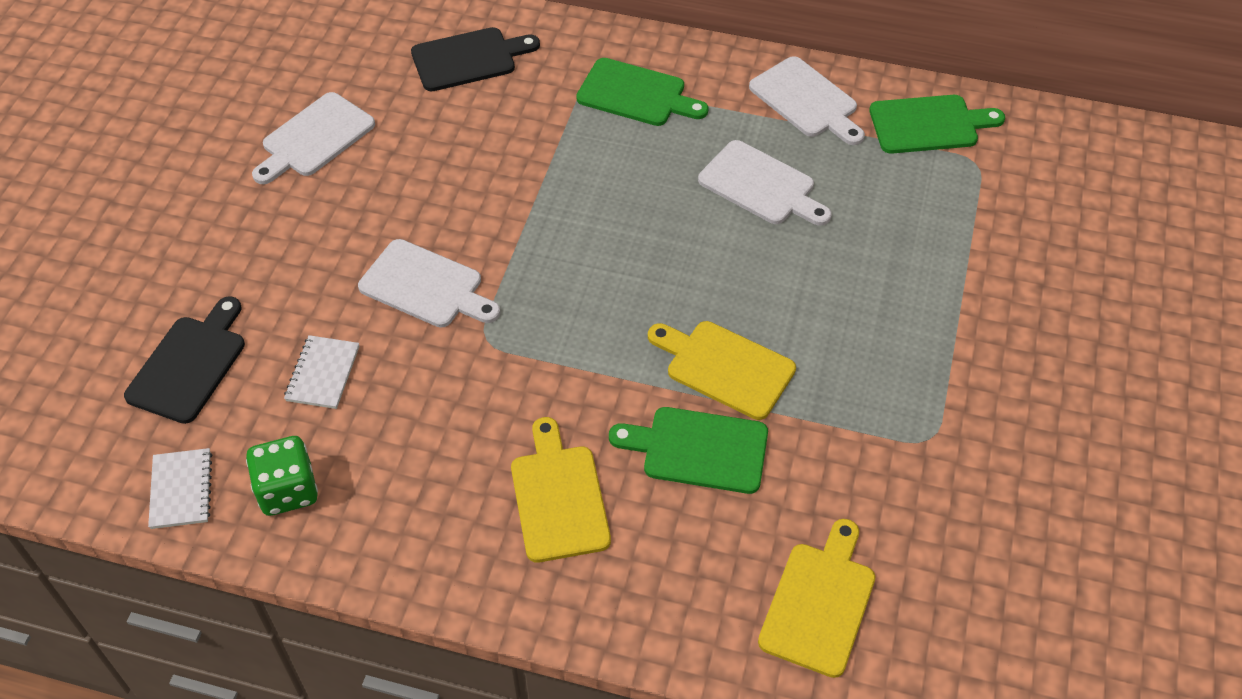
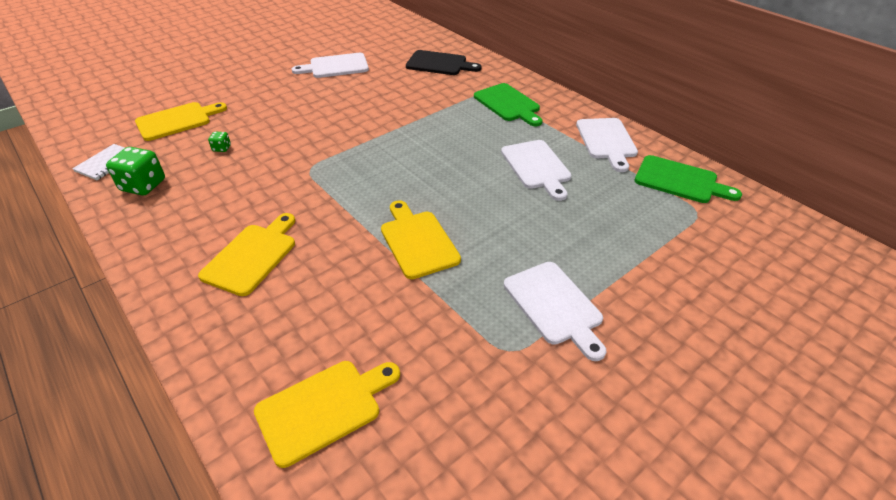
camera: 35 degrees right, 10 degrees down
black cutting board [124,296,245,424] -> yellow cutting board [135,102,227,141]
white notebook [284,335,359,409] -> green dice [208,132,231,152]
white cutting board [358,239,500,328] -> white cutting board moved to [504,262,606,361]
green cutting board [609,407,768,494] -> none

